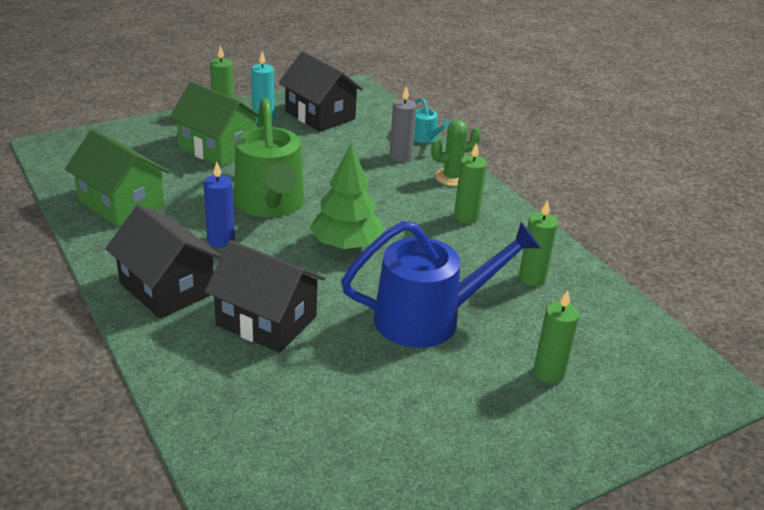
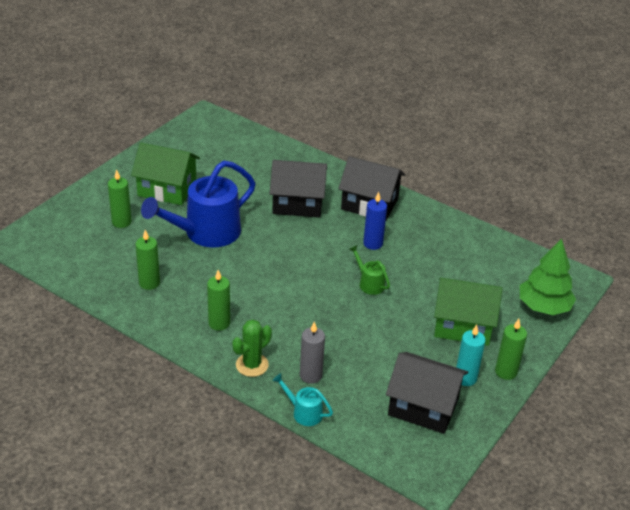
camera: 155 degrees right, 5 degrees up
green house [65,129,169,227] -> green house moved to [131,142,200,205]
green watering can [234,98,304,217] -> green watering can [349,245,390,295], size x0.44
green tree [310,144,383,250] -> green tree moved to [520,239,576,315]

